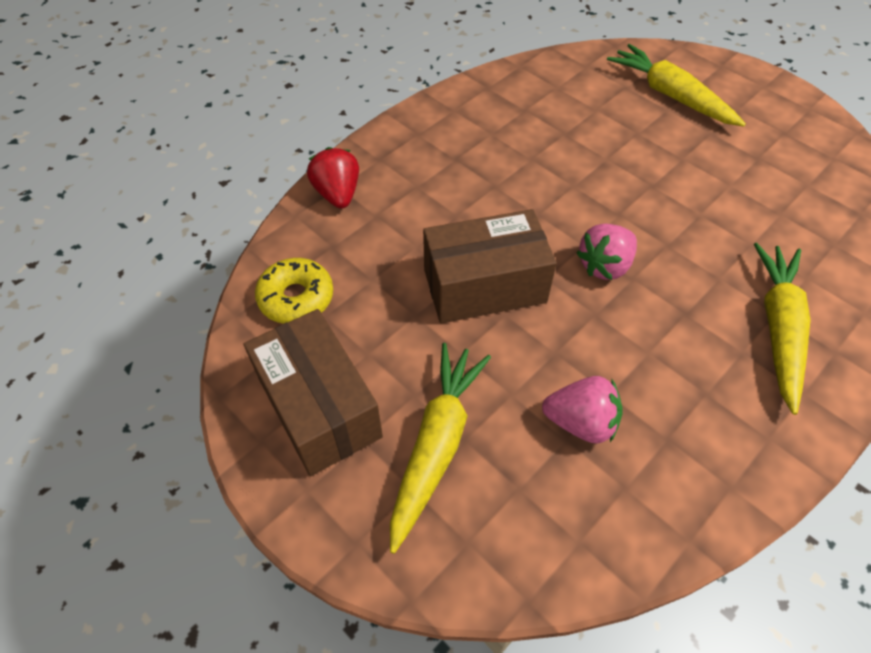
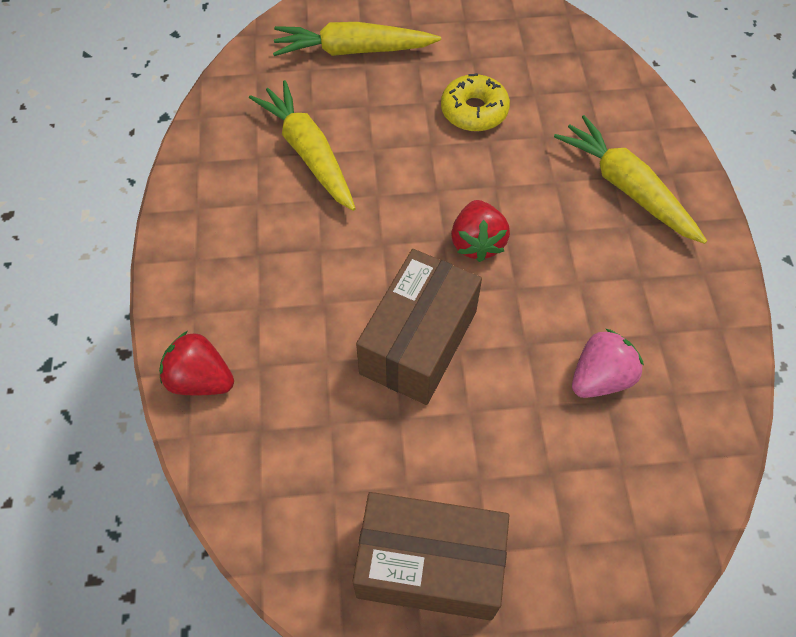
camera: 50 degrees left, 5 degrees up
yellow donut [255,258,333,324] -> yellow donut moved to [441,73,510,131]
yellow carrot [390,343,491,554] -> yellow carrot moved to [249,80,356,211]
pink strawberry [577,224,637,280] -> red strawberry [451,200,510,262]

